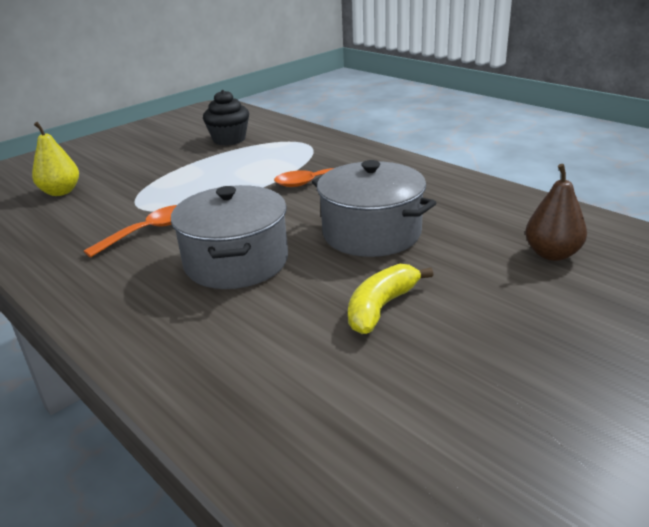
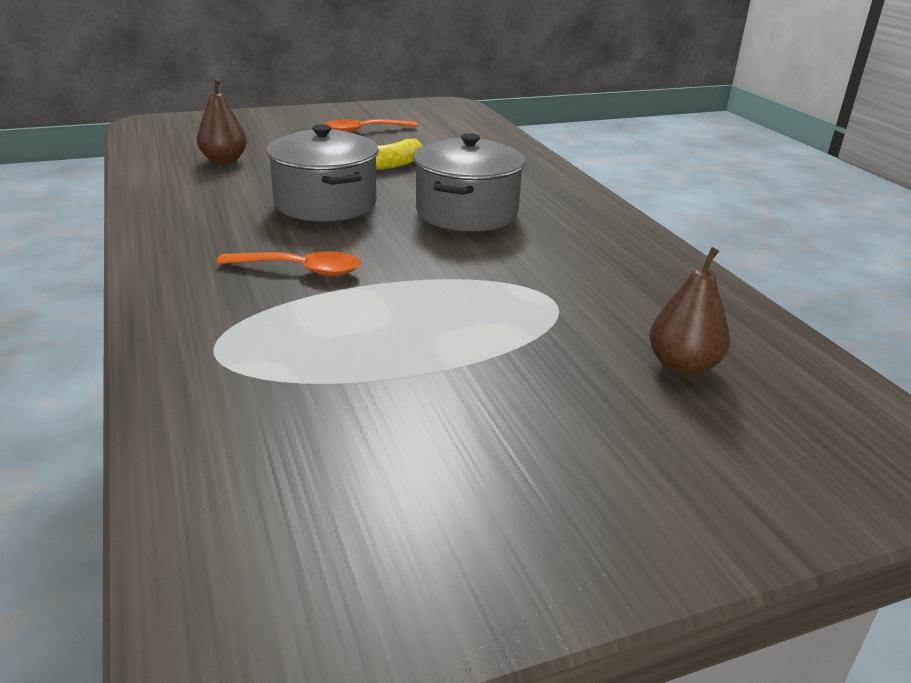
camera: 160 degrees left, 0 degrees up
yellow pear [32,122,79,196] -> brown pear [649,247,730,376]
orange spoon [84,205,177,257] -> orange spoon moved to [324,119,418,132]
black cupcake [203,90,249,146] -> none

